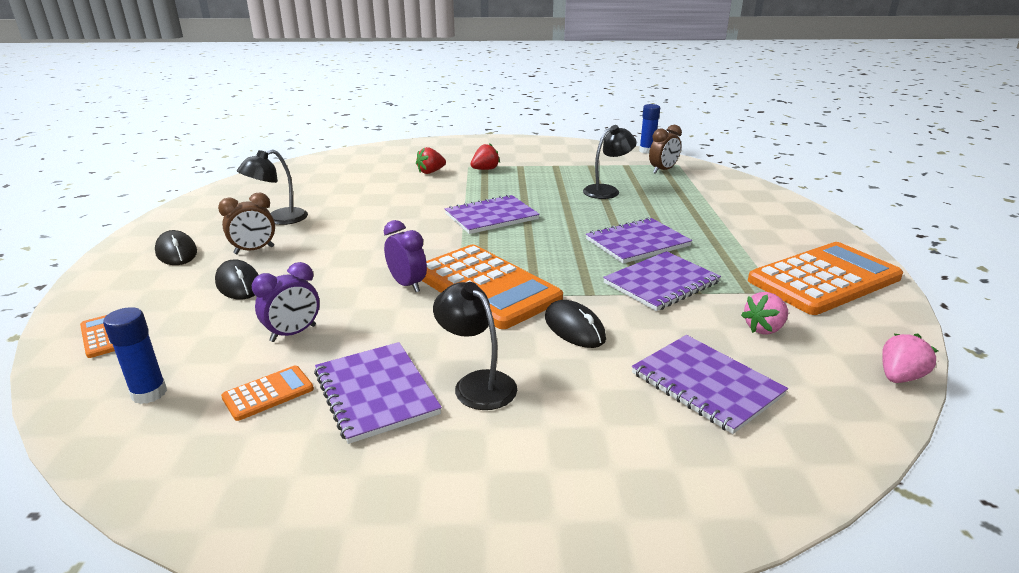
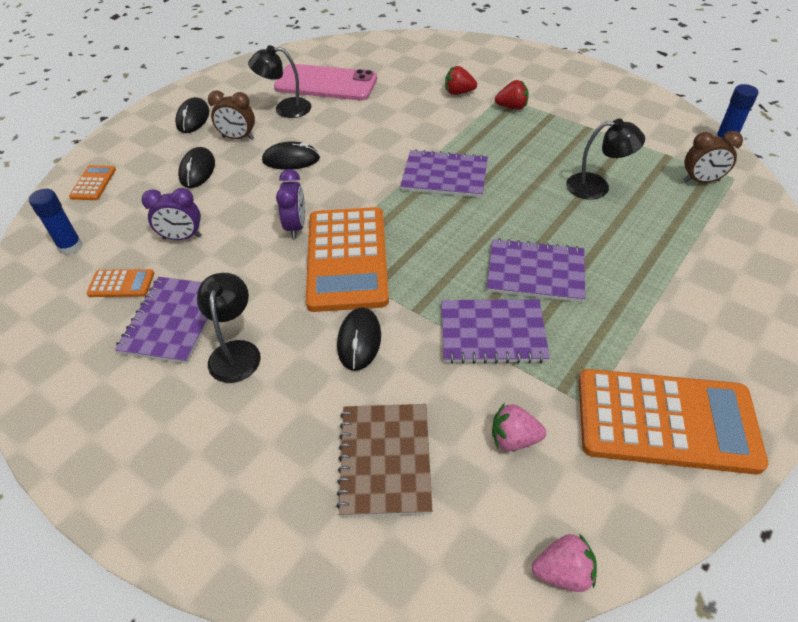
camera: 40 degrees right, 20 degrees up
purple notebook [632,335,788,434] -> brown notebook [336,404,432,517]
none -> black mouse [262,141,320,170]
none -> pink phone [274,64,377,100]

